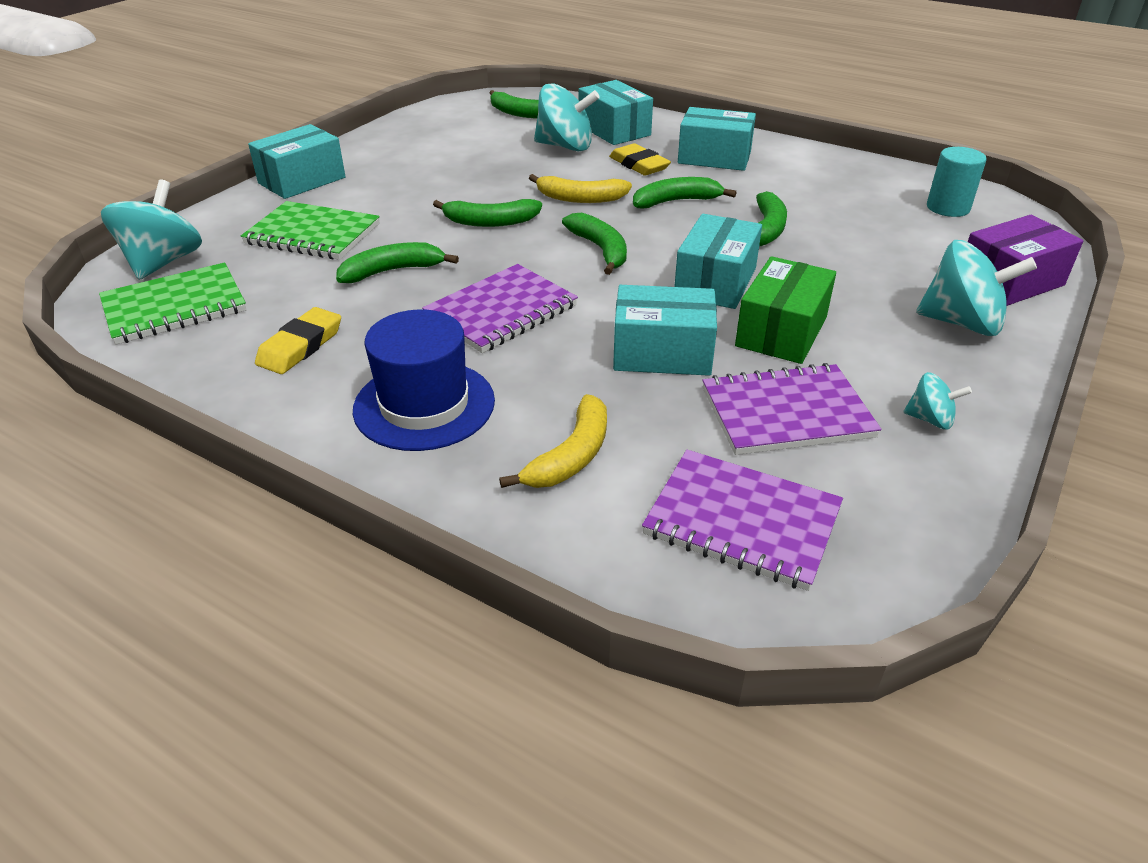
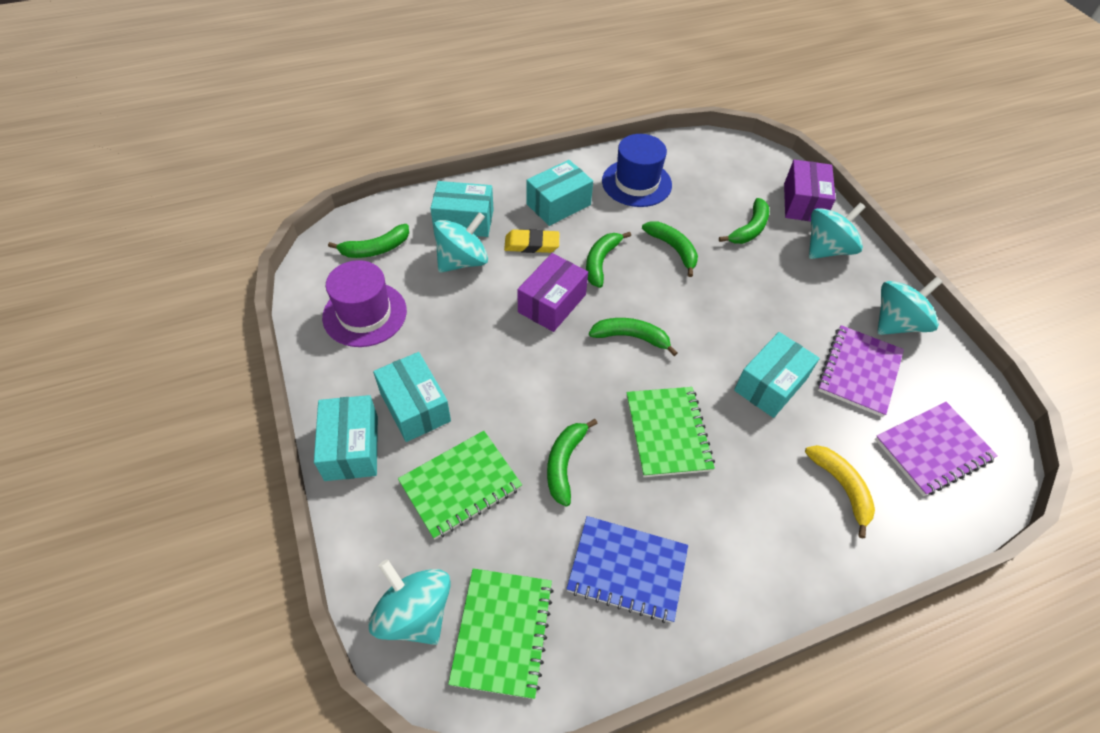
camera: 55 degrees left, 15 degrees up
yellow eraser [255,307,341,374] -> blue notebook [566,516,688,623]
blue hat [353,309,495,451] -> blue hat moved to [602,134,672,207]
purple notebook [422,264,578,353] -> green notebook [626,387,715,477]
green banana [433,199,542,227] -> green banana moved to [719,198,769,244]
yellow banana [529,174,632,203] -> purple box [517,253,588,332]
turquoise box [674,214,762,309] -> turquoise box moved to [373,352,451,442]
green box [735,256,836,364] -> none
turquoise spinning top [903,372,972,430] -> turquoise spinning top [877,277,943,335], size x1.96
turquoise cylinder [927,147,987,217] -> none
none -> purple hat [322,260,407,347]

